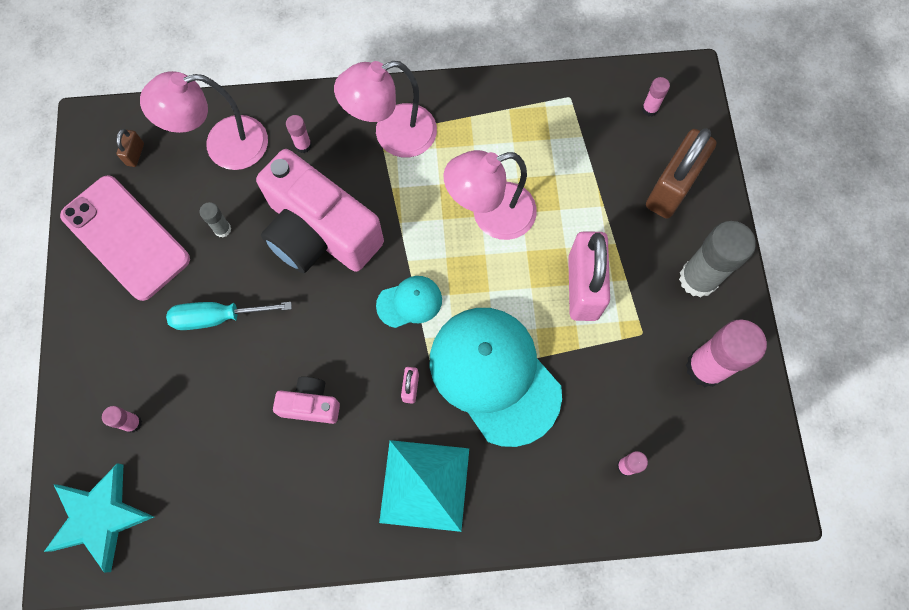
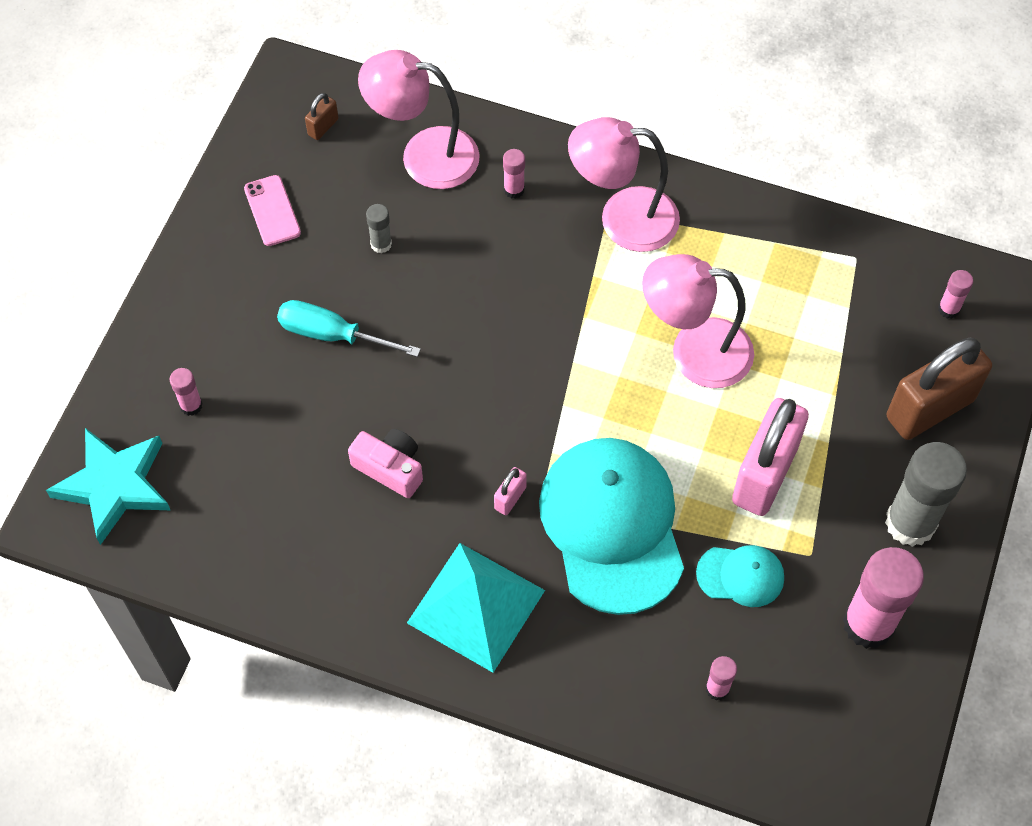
camera: 25 degrees right, 10 degrees down
pink phone [60,175,190,301] -> pink phone [244,175,301,246], size x0.48
pink camera [256,149,384,273] -> none
turquoise cap [376,276,442,328] -> turquoise cap moved to [696,545,784,607]

